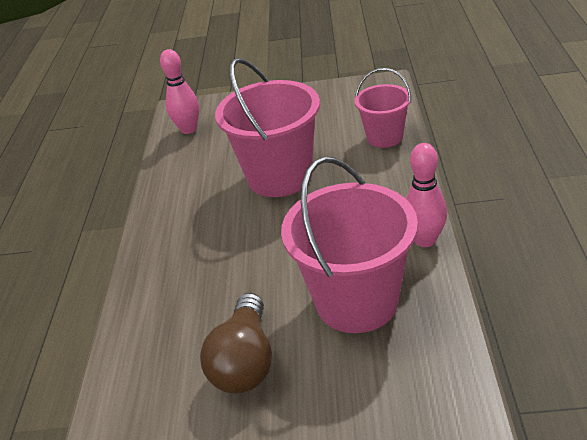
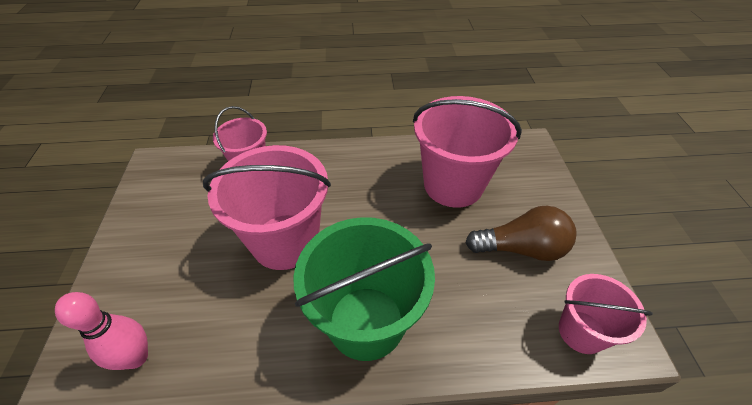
camera: 100 degrees left, 10 degrees up
pink bowling pin [406,143,447,247] -> none
none -> green bucket [293,217,435,361]
none -> pink bucket [559,274,653,354]

